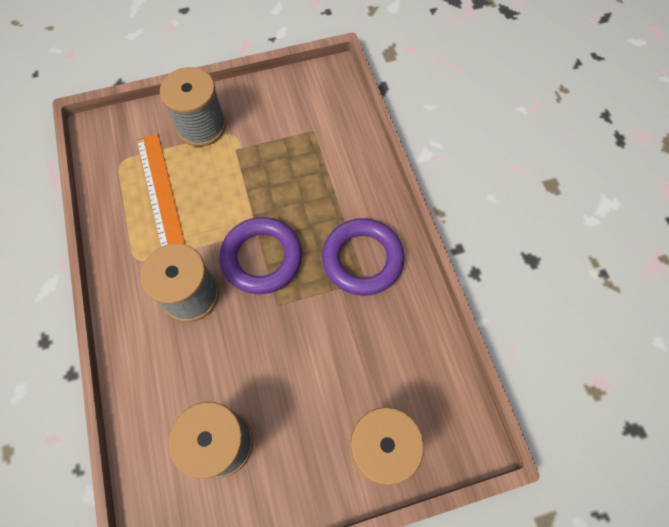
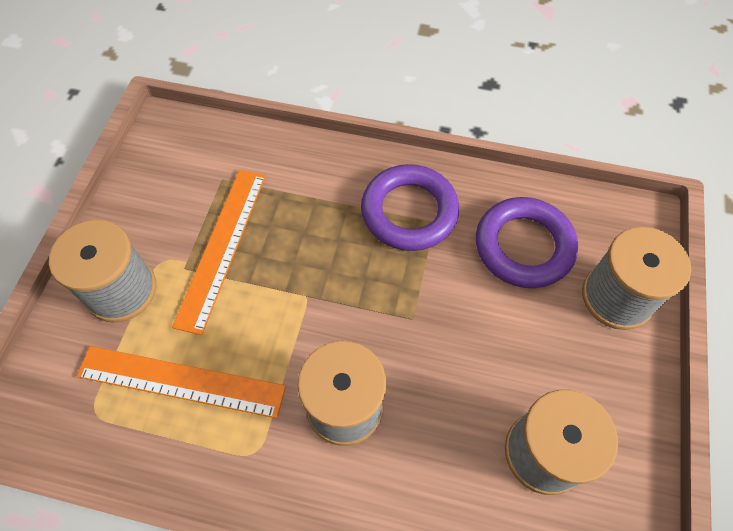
camera: 60 degrees left, 5 degrees down
purple ring [220,217,302,294] -> purple ring moved to [476,197,578,288]
none -> orange ruler [172,170,266,335]

